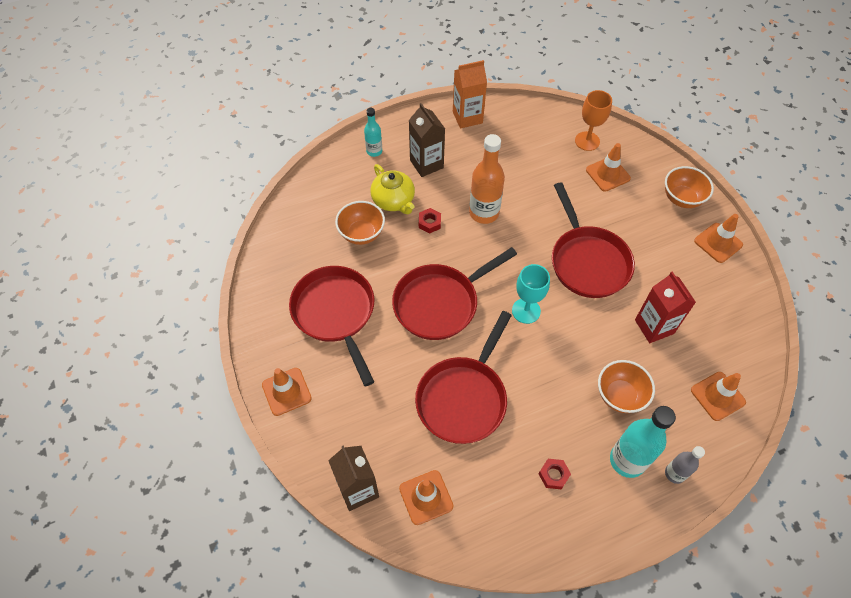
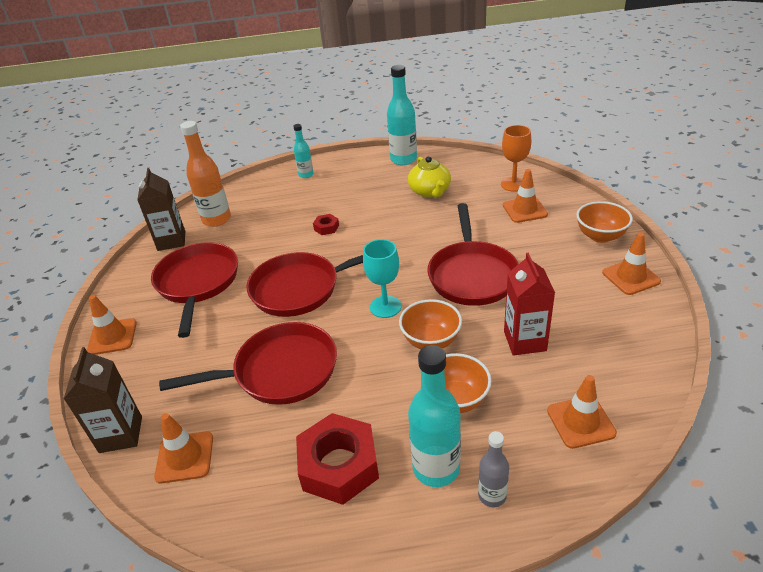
camera: 20 degrees right, 20 degrees down
orange bowl [335,201,385,245] -> orange bowl moved to [399,299,462,349]
yellow teapot [370,164,415,214] -> yellow teapot moved to [408,156,451,198]
brown carton [409,103,445,177] -> brown carton moved to [137,168,185,251]
red pan [415,311,512,444] -> red pan turned 150 degrees counterclockwise [159,322,337,405]
orange carton [453,60,487,129] -> turquoise bottle [387,65,417,165]
orange bottle [469,134,505,224] -> orange bottle moved to [180,121,231,227]
red nut [539,459,571,490] -> red nut [296,413,379,505], size x2.24

